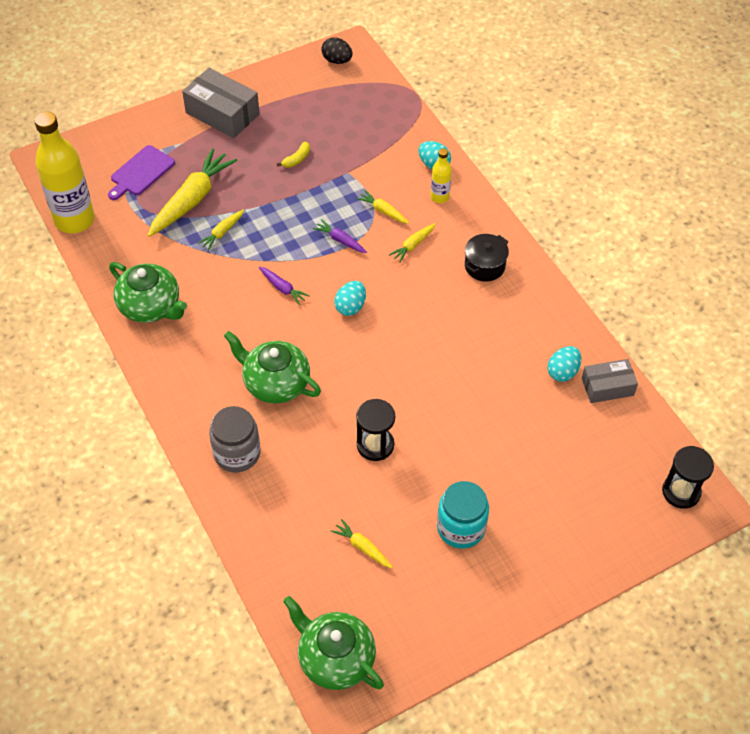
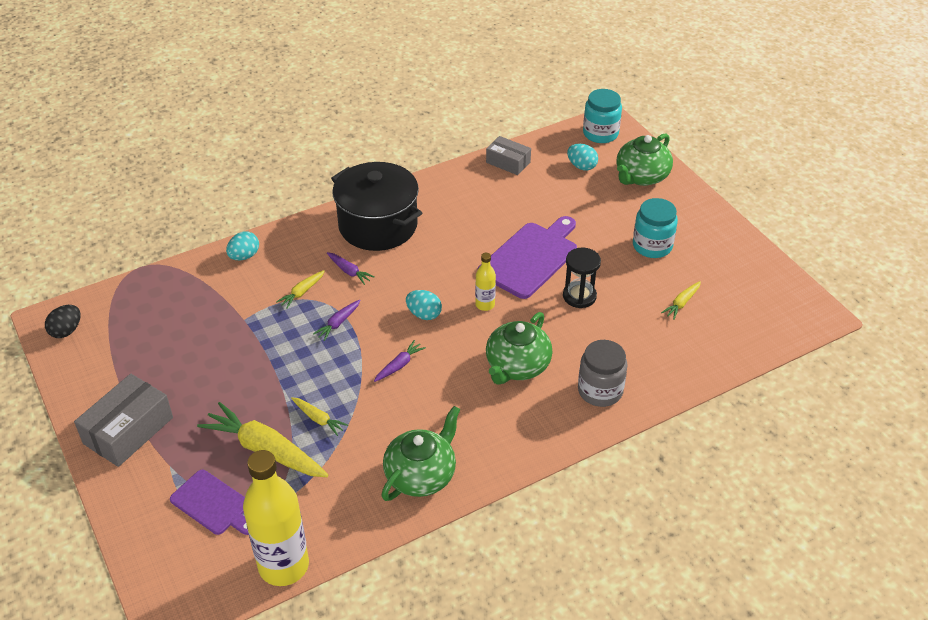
camera: 90 degrees left, 10 degrees down
yellow banana [277,142,310,168] -> none
green teapot [283,596,384,690] -> green teapot moved to [617,133,673,186]
yellow carrot [389,223,436,263] -> purple carrot [327,252,375,285]
yellow bottle [431,148,452,203] -> yellow bottle moved to [475,253,496,311]
black pot [464,234,509,282] -> black pot [331,162,422,251], size x2.08
turquoise egg [547,346,581,382] -> turquoise egg moved to [567,144,598,171]
grey box [582,359,638,403] -> grey box turned 45 degrees counterclockwise [486,136,531,175]
black hourglass [662,446,714,509] -> turquoise jar [583,89,622,143]
none -> purple cutting board [477,216,577,299]

